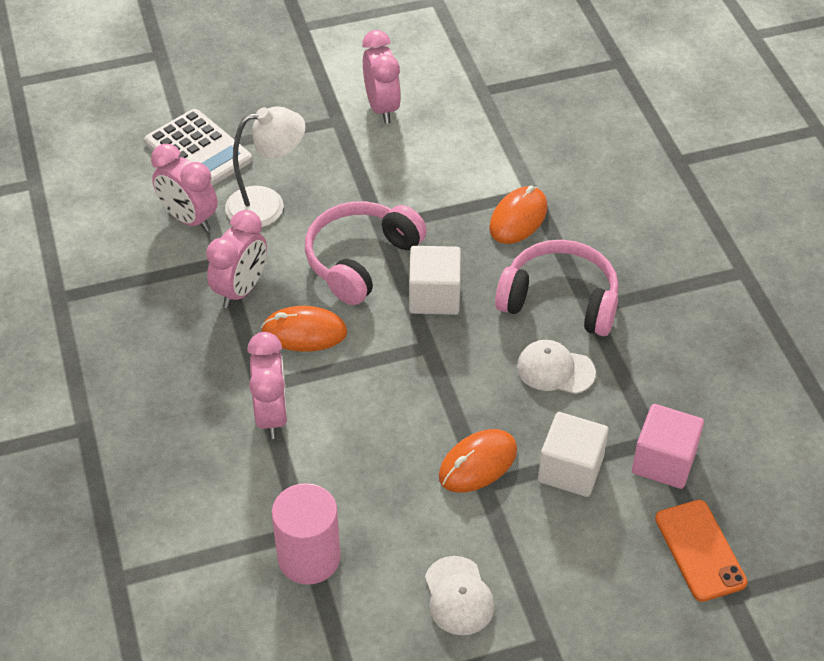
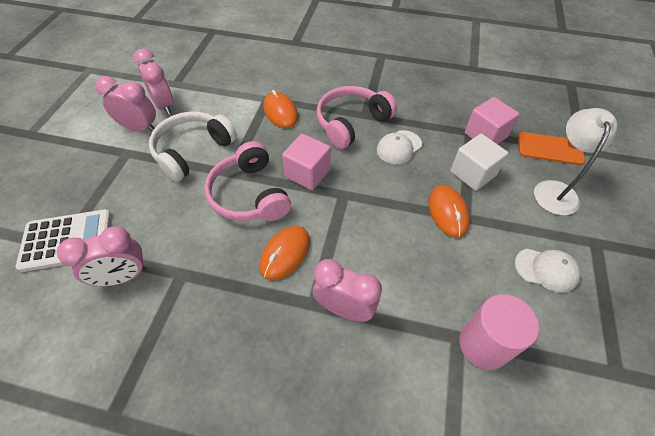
camera: 60 degrees left, 5 degrees up
pink clock [206,210,267,308] -> pink clock moved to [133,49,174,115]
white lamp [225,106,305,227] -> white lamp moved to [534,108,617,215]
white cube [409,246,461,315] -> pink cube [282,134,331,190]
none -> white headphones [149,111,237,182]

